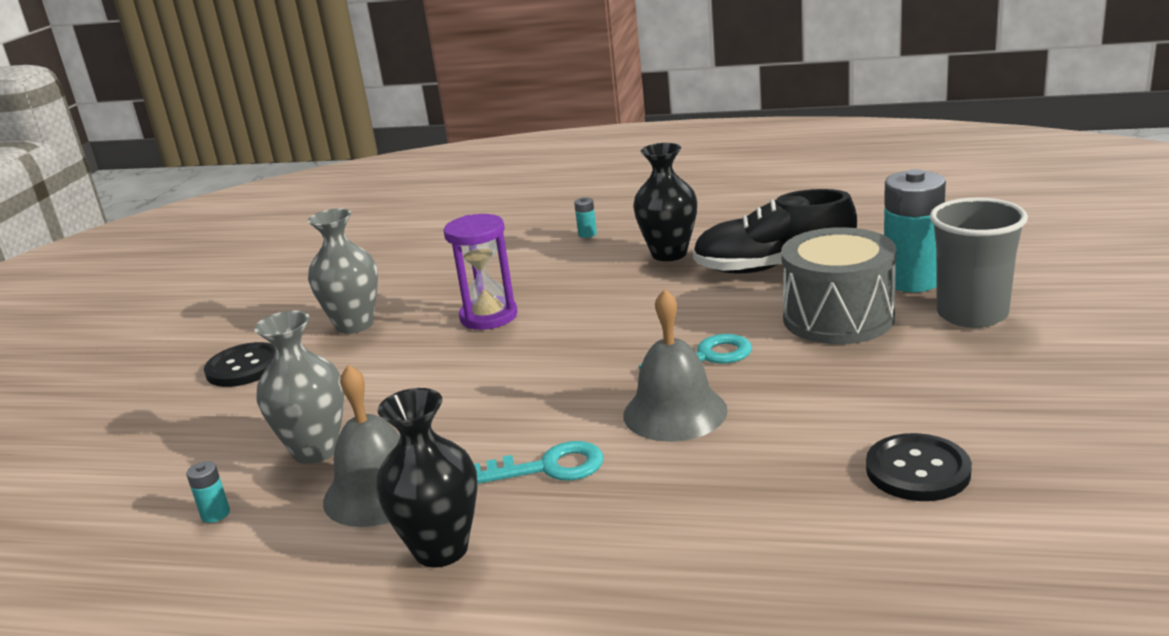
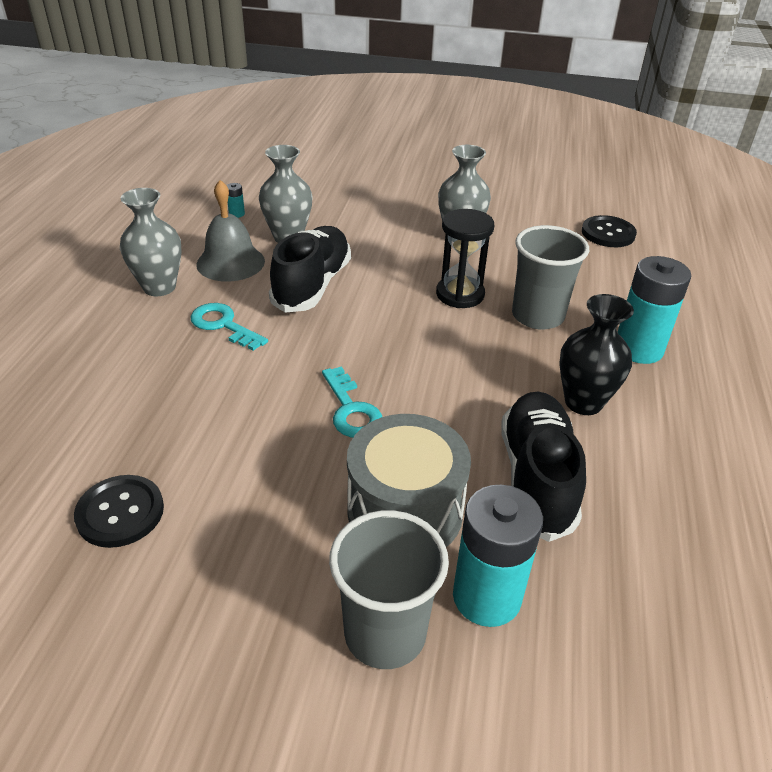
camera: 85 degrees right, 15 degrees up
black button [204,342,275,387] -> black button moved to [582,215,637,247]
black vase [376,388,478,568] -> grey vase [120,188,182,296]
purple hourglass [443,214,518,330] -> black hourglass [436,209,494,308]
turquoise key [474,441,603,484] -> turquoise key turned 135 degrees clockwise [190,303,268,351]
turquoise battery [574,197,597,238] -> turquoise battery [617,256,691,364], size x2.49
grey bell [623,289,728,442] -> none
none -> black shoe [269,226,351,313]
none -> grey cup [512,225,589,330]

